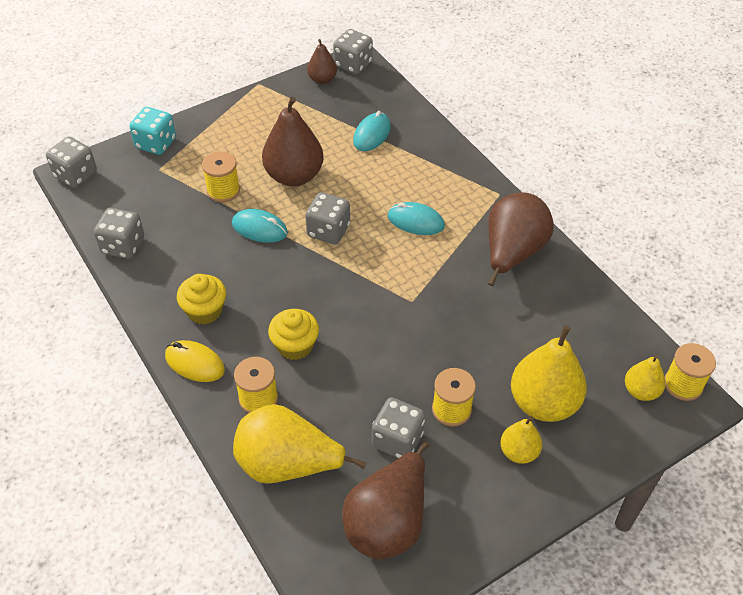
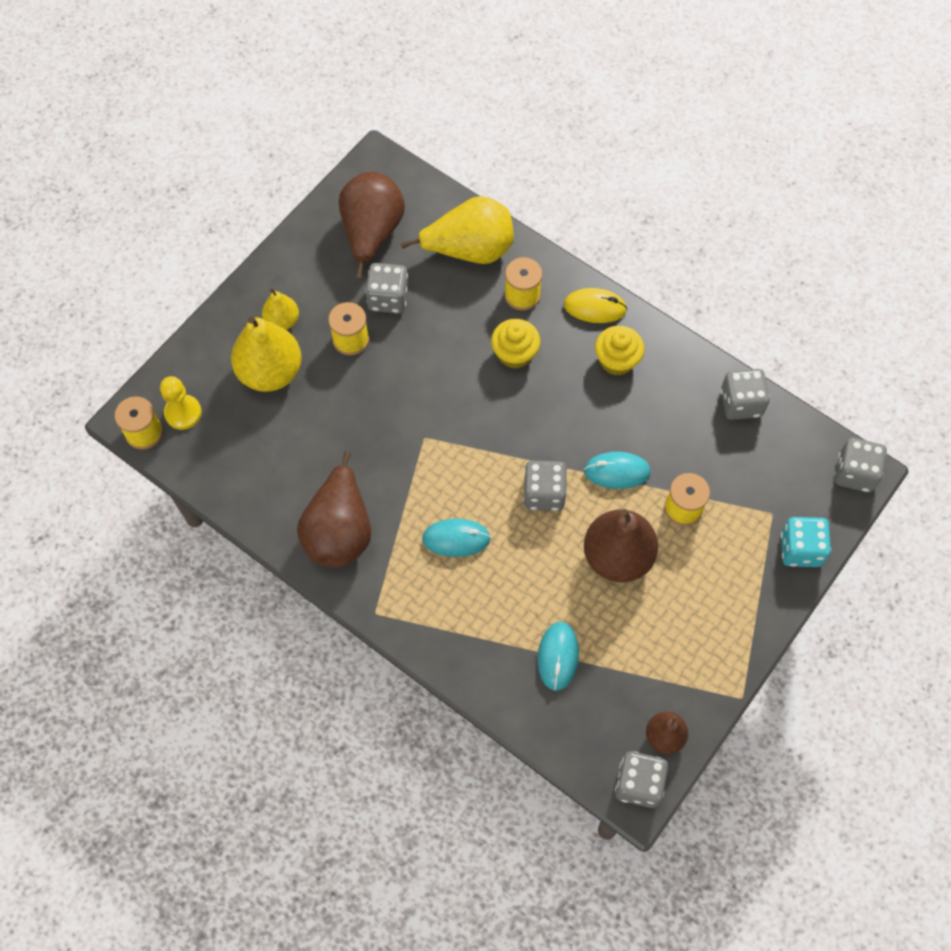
camera: 160 degrees right, 15 degrees up
yellow pear [625,355,666,401] -> yellow pawn [160,376,202,430]

